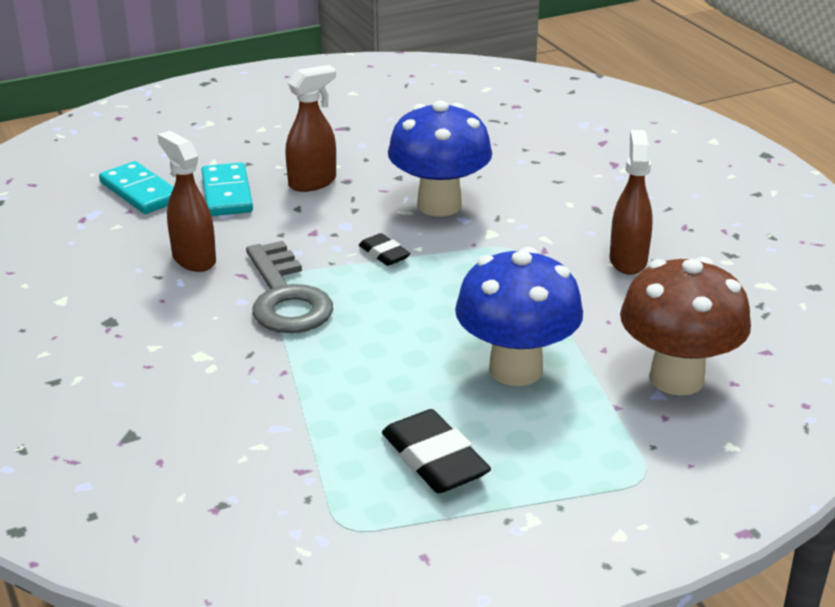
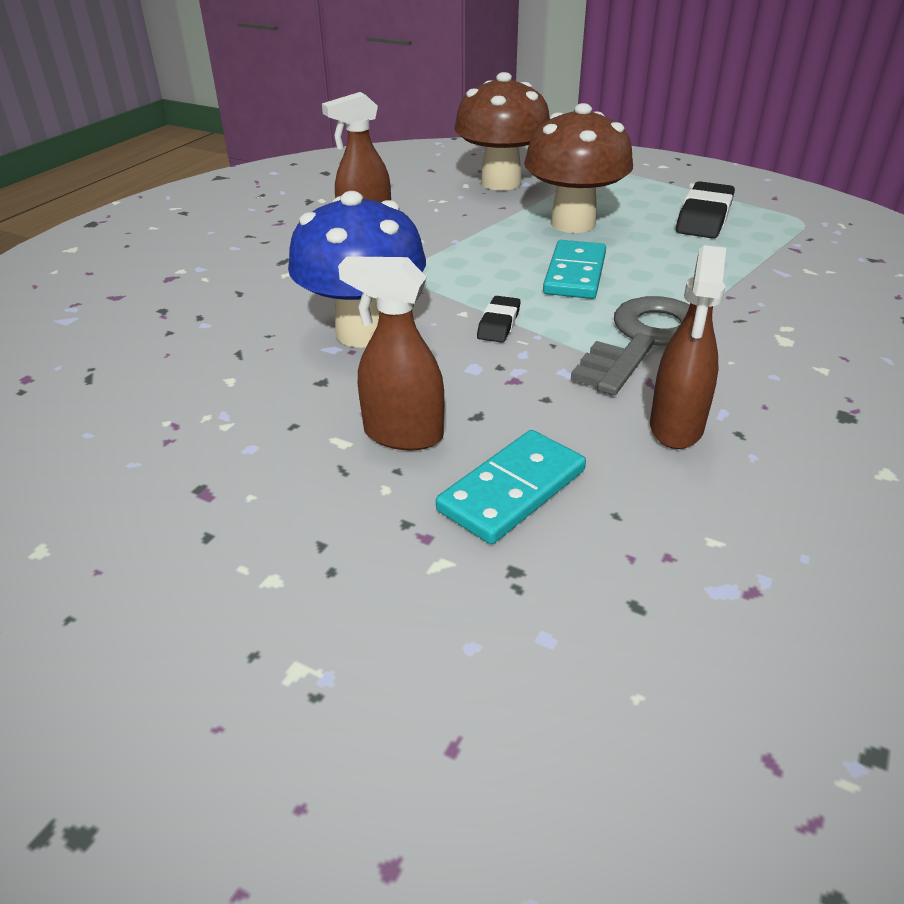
camera: 125 degrees left, 5 degrees up
turquoise domino [99,161,174,214] -> turquoise domino moved to [543,240,606,299]
blue mushroom [455,247,583,386] -> brown mushroom [524,103,633,233]

